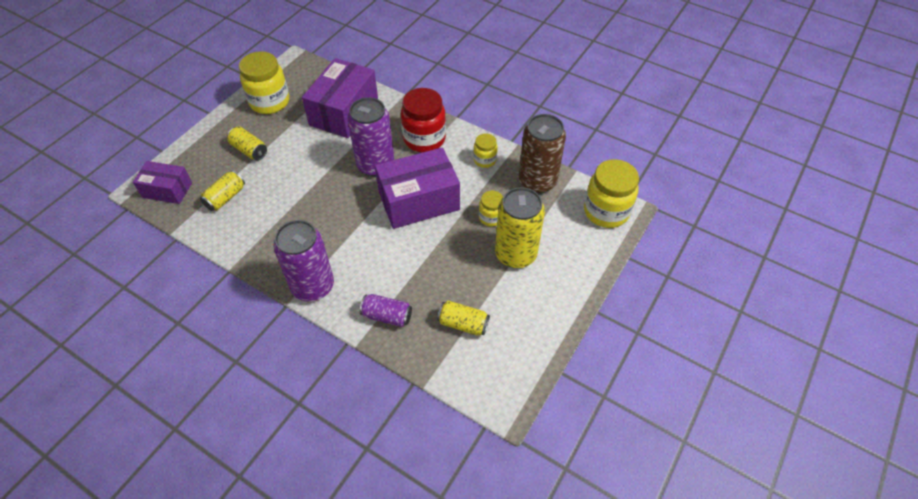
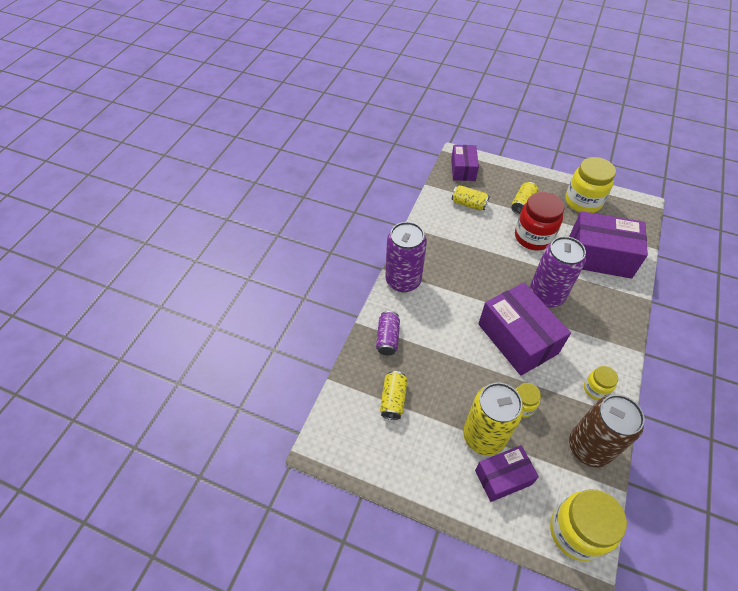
camera: 80 degrees right, 0 degrees up
red jar [401,88,446,152] -> red jar moved to [515,192,565,250]
none -> purple box [475,445,539,502]

